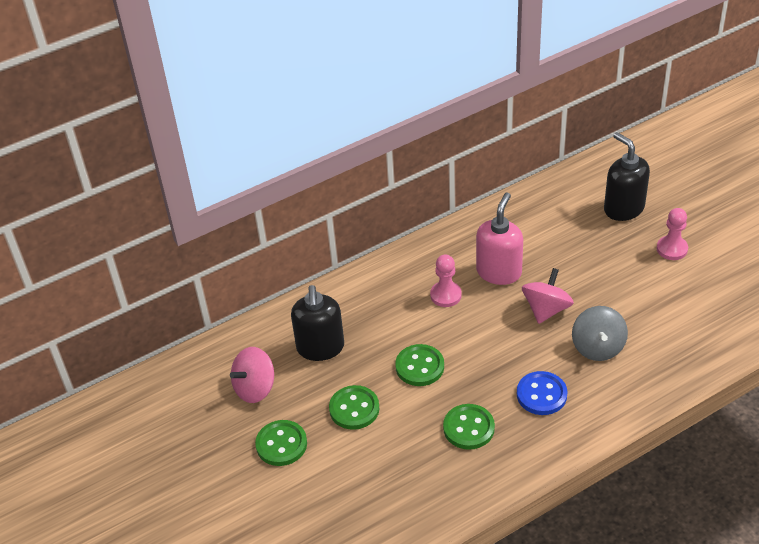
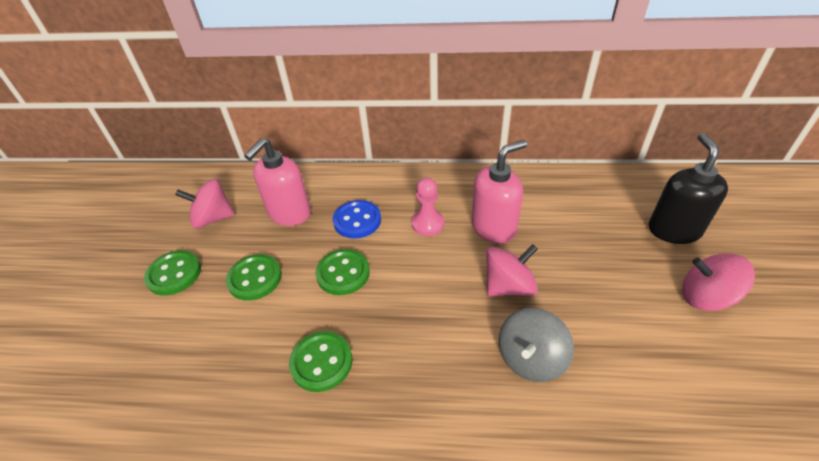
camera: 35 degrees right, 0 degrees up
black soap dispenser [291,285,344,361] -> pink soap dispenser [244,138,311,226]
blue button [517,371,568,415] -> blue button moved to [333,200,381,239]
pink pawn [657,208,688,260] -> pink spinning top [682,253,755,311]

